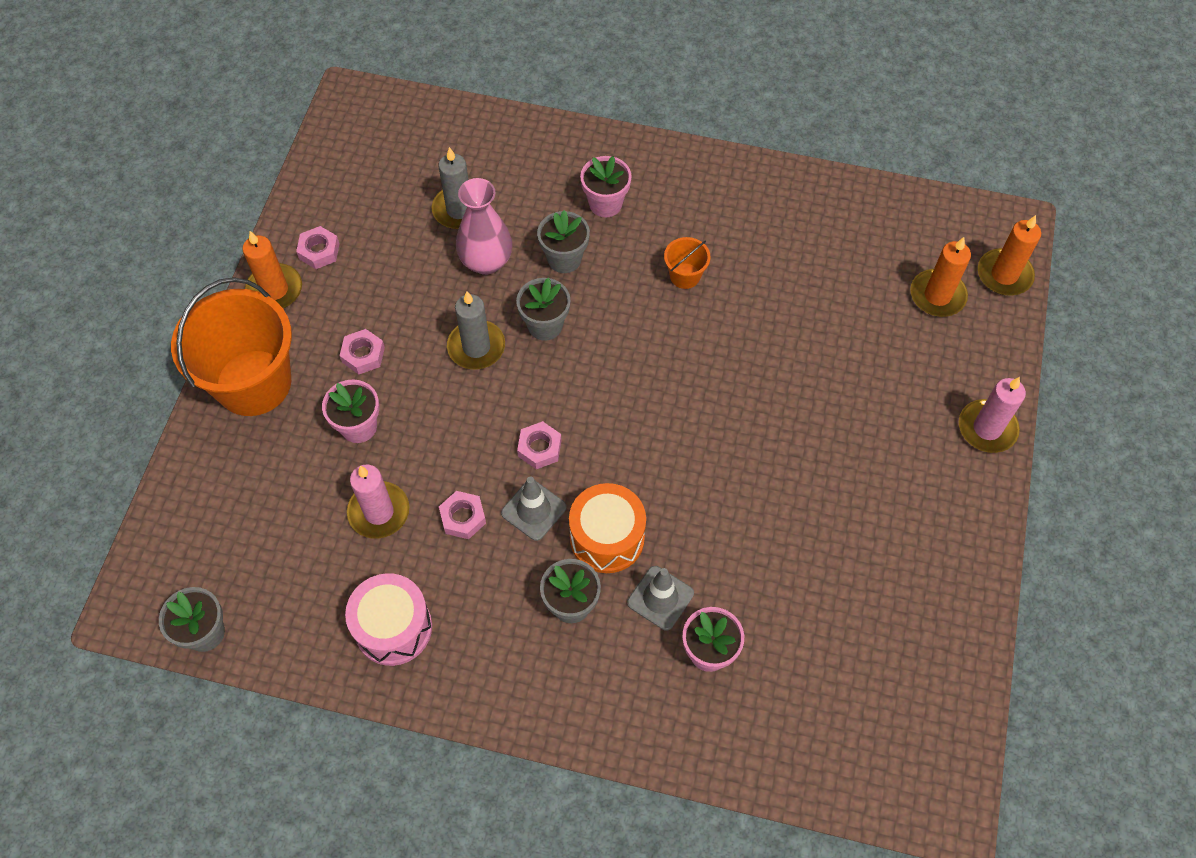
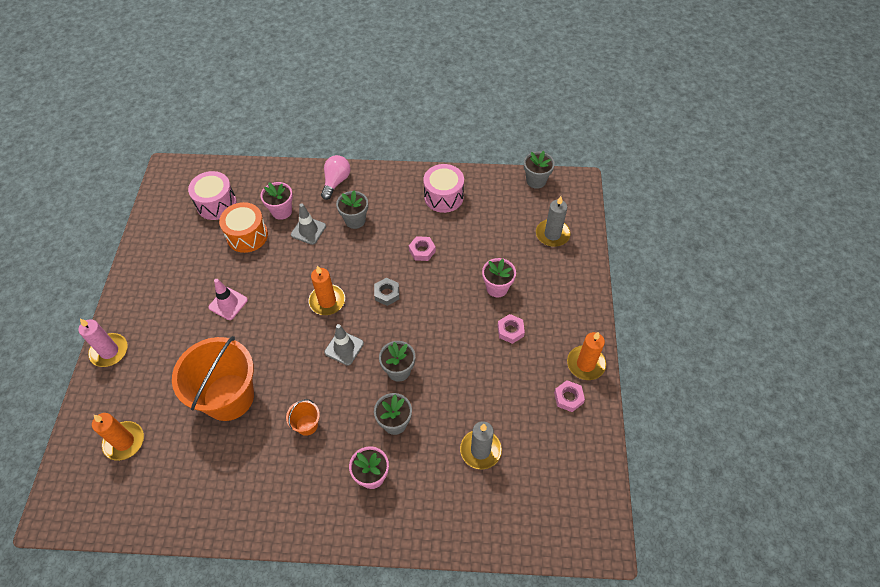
camera: 170 degrees right, 5 degrees down
orange bucket [171,277,292,416] -> orange bucket moved to [172,336,254,421]
pink candle [347,464,409,539] -> none
grey candle [447,291,505,369] -> grey candle moved to [536,196,571,247]
pink vase [456,178,512,275] -> none
grey traffic cone [501,476,567,541] -> grey traffic cone moved to [324,324,364,366]
pink nut [517,421,562,469] -> grey nut [374,278,399,306]
orange drum [569,483,646,573] -> orange drum moved to [219,202,268,253]
orange candle [978,215,1041,296] -> orange candle moved to [309,265,345,315]
none -> pink drum [188,171,237,220]
none -> pink traffic cone [208,279,248,320]
none -> pink light bulb [321,155,350,200]

